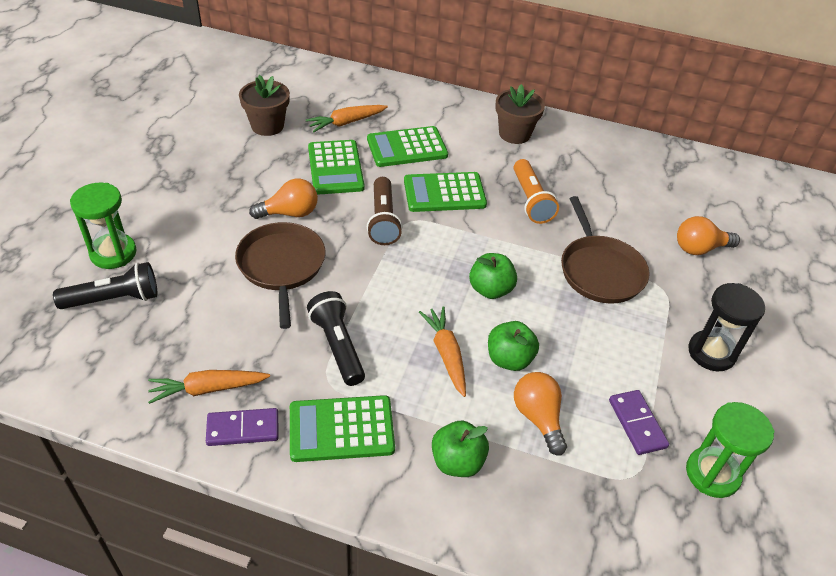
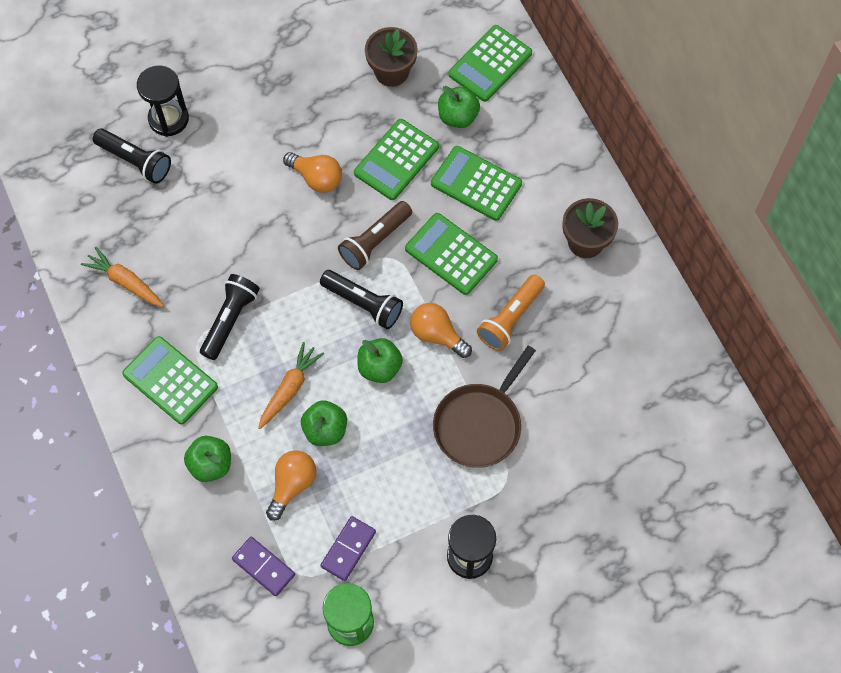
camera: 50 degrees right, 20 degrees up
green hourglass [70,183,137,269] -> black hourglass [137,65,189,137]
purple domino [206,408,278,446] -> purple domino moved to [232,537,295,596]
brown pan [235,222,325,329] -> none
orange carrot [306,105,388,132] -> green apple [438,86,480,128]
orange light bulb [677,216,740,255] -> orange light bulb moved to [410,303,472,358]
none -> black flashlight [320,270,403,329]
none -> green calculator [448,25,532,102]

